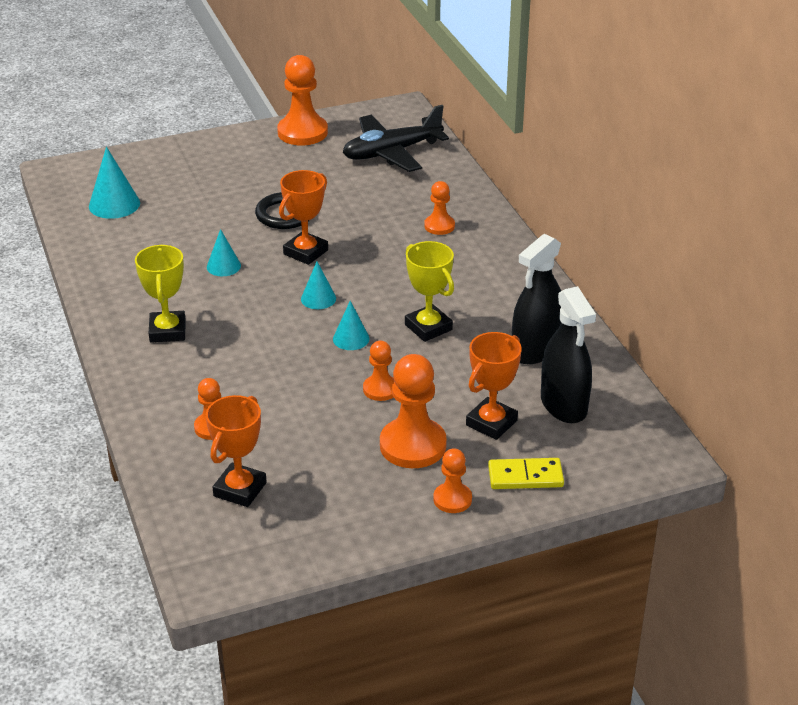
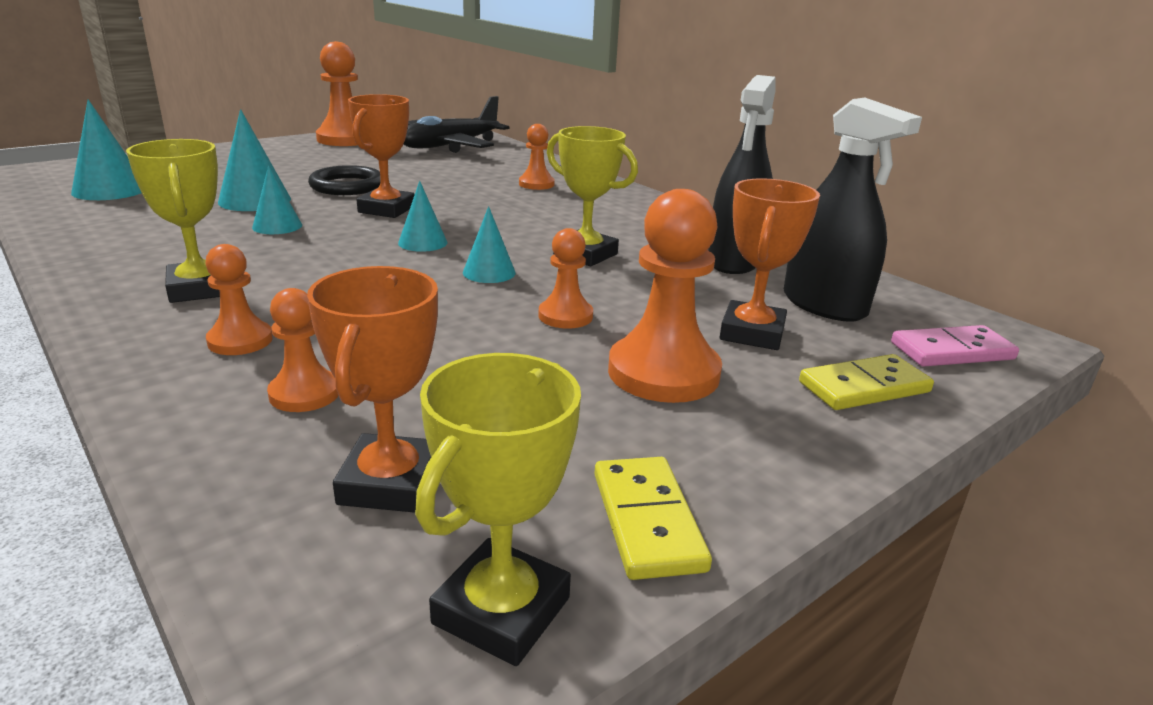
camera: 20 degrees left, 10 degrees down
orange pawn [433,448,472,513] -> orange pawn moved to [205,244,273,355]
none -> turquoise cone [218,109,291,211]
none -> yellow trophy [415,353,581,666]
none -> yellow domino [594,457,712,580]
none -> pink domino [891,325,1019,367]

